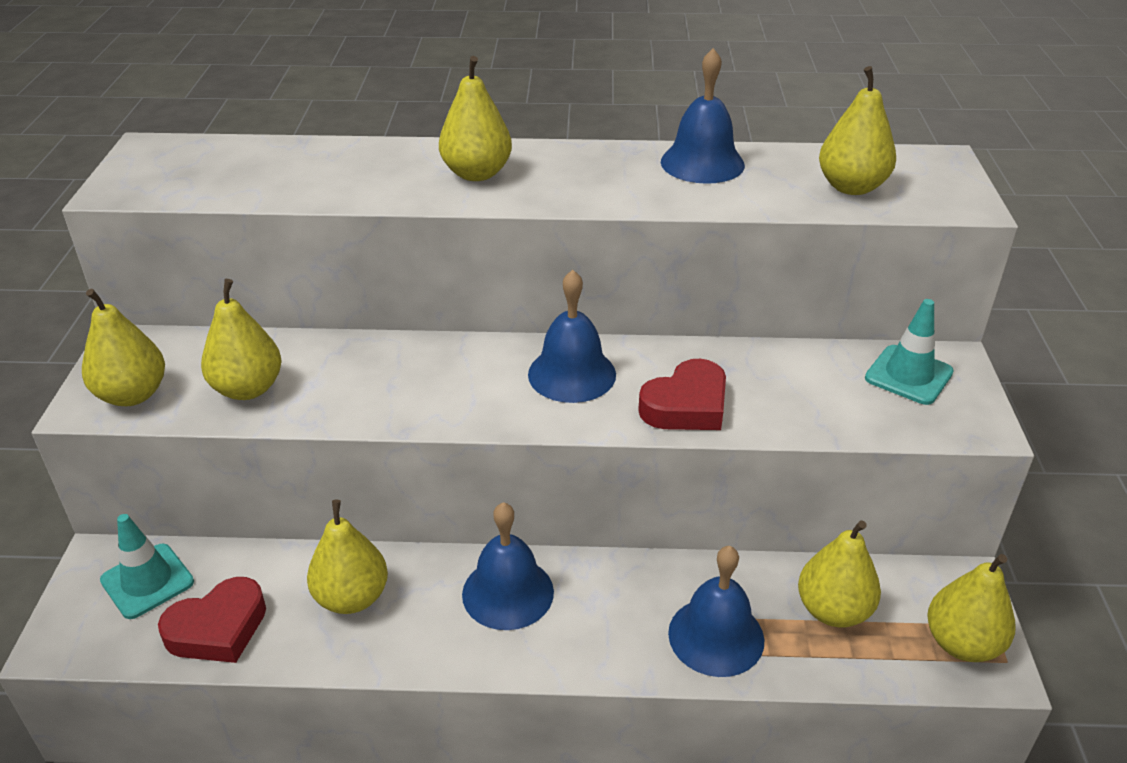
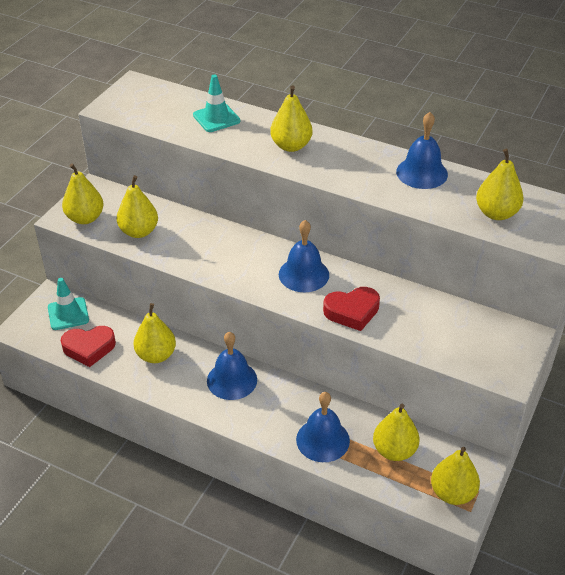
camera: 25 degrees right, 5 degrees up
turquoise traffic cone [865,299,954,405] -> turquoise traffic cone moved to [193,75,240,132]

